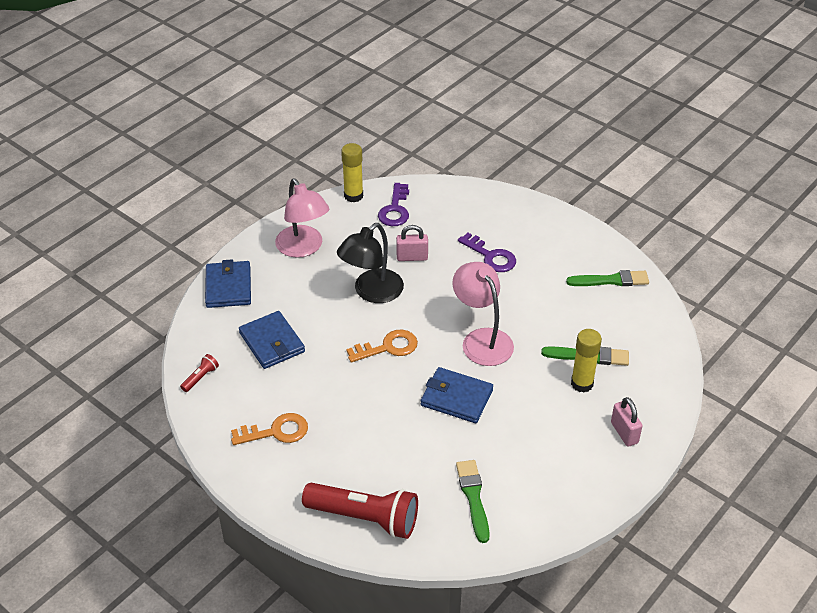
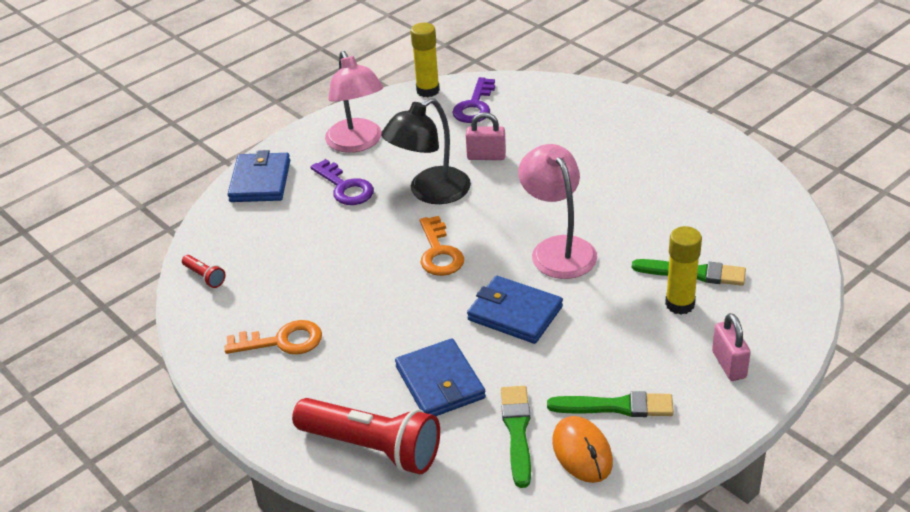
camera: 10 degrees right, 5 degrees down
red flashlight [180,354,219,392] -> red flashlight turned 90 degrees clockwise [182,255,225,288]
blue wallet [239,311,305,369] -> blue wallet moved to [395,338,486,416]
orange key [346,330,418,362] -> orange key turned 90 degrees clockwise [420,216,464,276]
purple key [458,233,516,272] -> purple key moved to [310,159,374,205]
green brush [566,270,649,286] -> green brush moved to [547,391,674,417]
none -> orange mouse [552,416,613,483]

